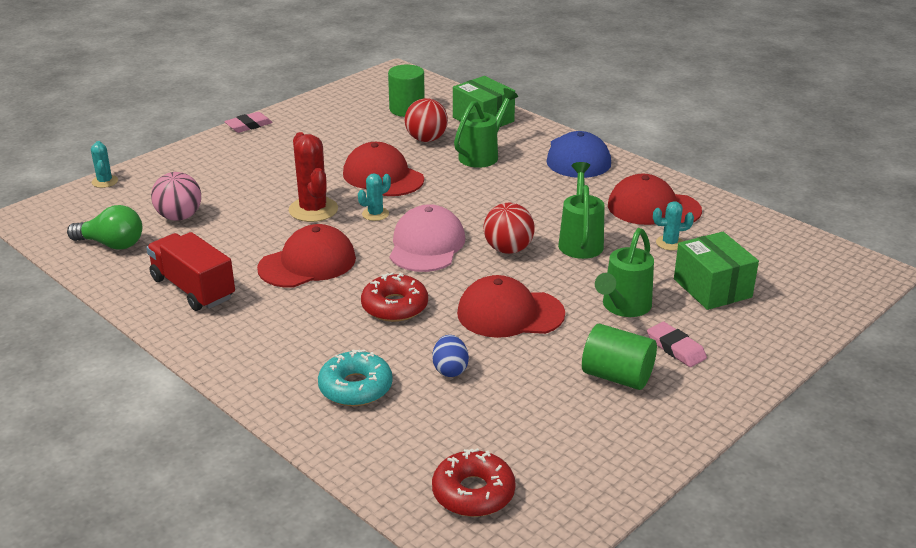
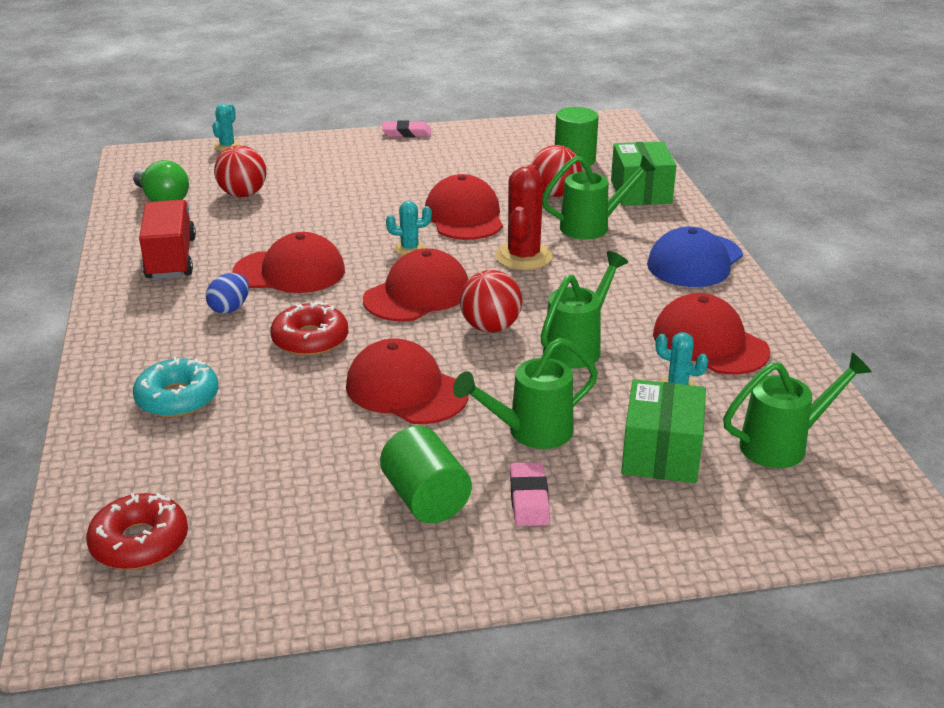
camera: 35 degrees right, 0 degrees up
pink ball [151,172,201,221] -> red ball [214,145,266,197]
red cactus [289,132,338,222] -> red cactus moved to [495,165,553,270]
pink cap [390,204,465,272] -> red cap [363,248,468,321]
blue egg [432,335,469,377] -> blue egg moved to [206,273,249,314]
none -> green watering can [723,352,872,468]

